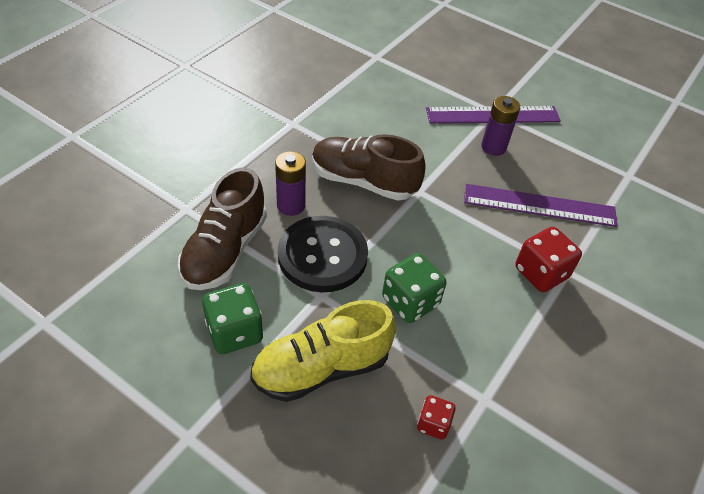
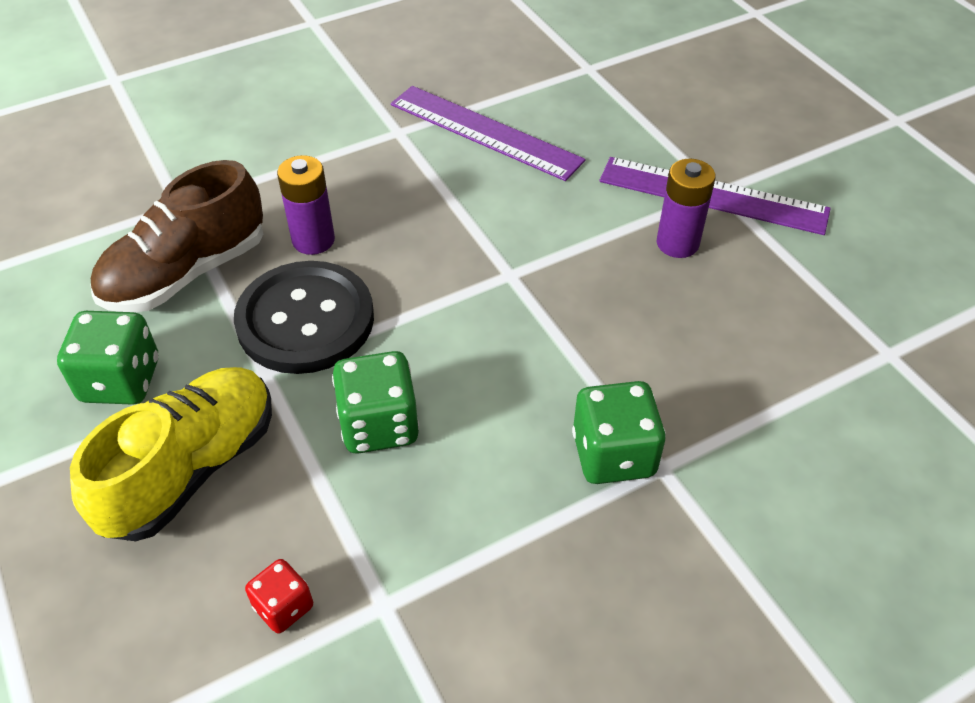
camera: 30 degrees right, 0 degrees up
yellow shoe [250,300,396,402] -> yellow shoe turned 120 degrees clockwise [70,367,272,541]
brown shoe [312,134,425,201] -> none
purple ruler [464,184,618,227] -> purple ruler moved to [391,86,586,181]
red dice [515,227,582,292] -> green dice [572,381,666,484]

